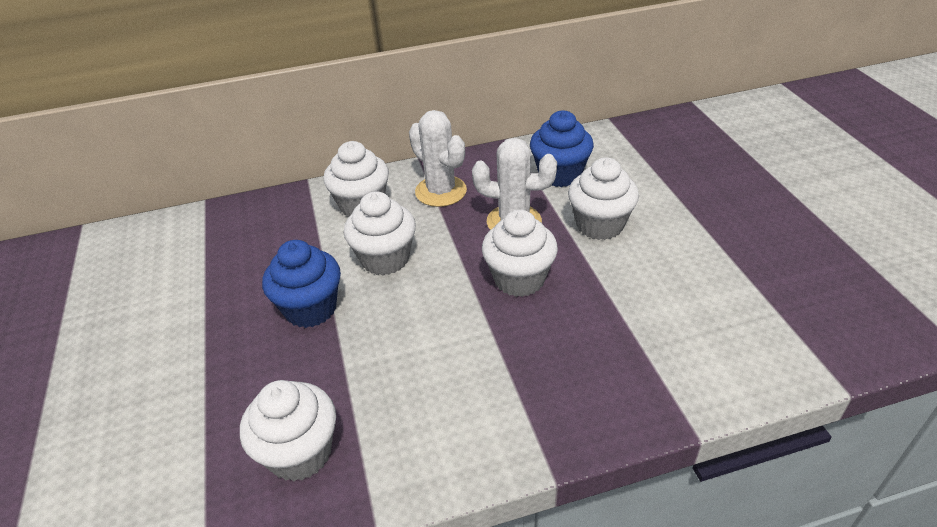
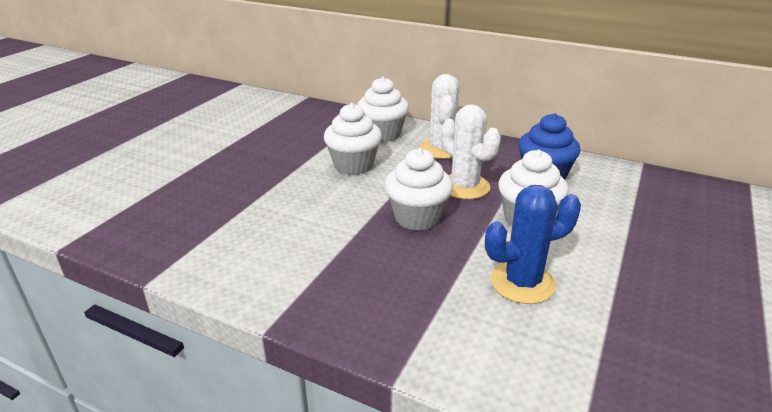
camera: 40 degrees right, 10 degrees down
white cupcake [240,380,336,481] -> none
blue cupcake [262,240,341,328] -> none
none -> blue cactus [485,185,581,304]

